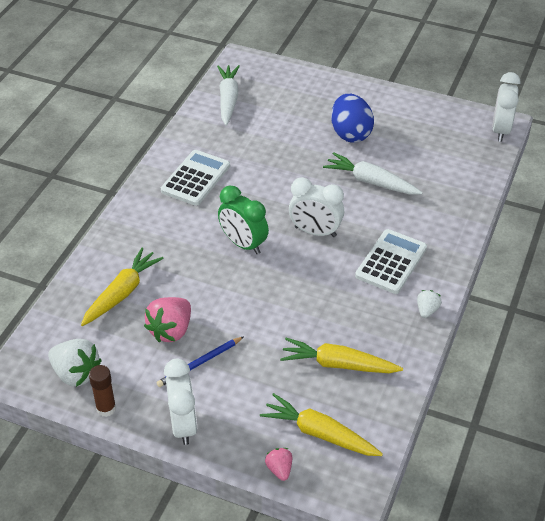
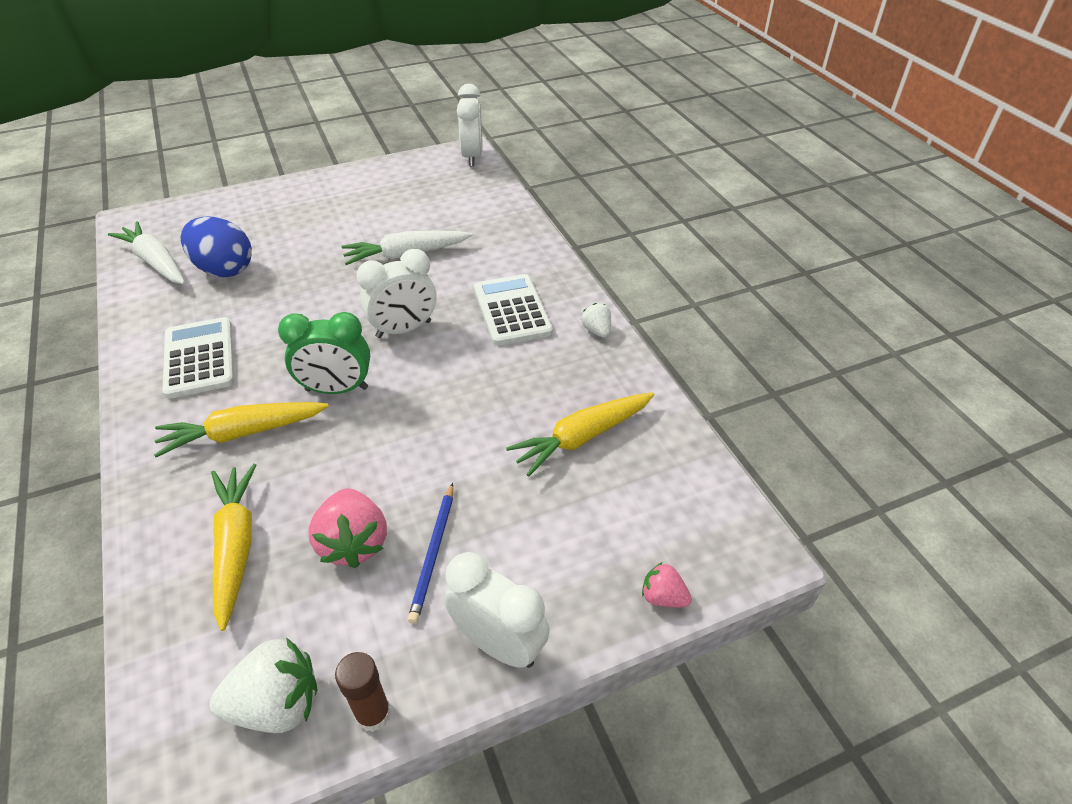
camera: 45 degrees left, 0 degrees up
yellow carrot [260,393,383,456] -> yellow carrot moved to [154,402,329,457]
blue egg [331,94,374,142] -> blue egg moved to [181,217,252,277]
white clock [492,72,520,142] -> white clock turned 150 degrees counterclockwise [457,84,482,166]

